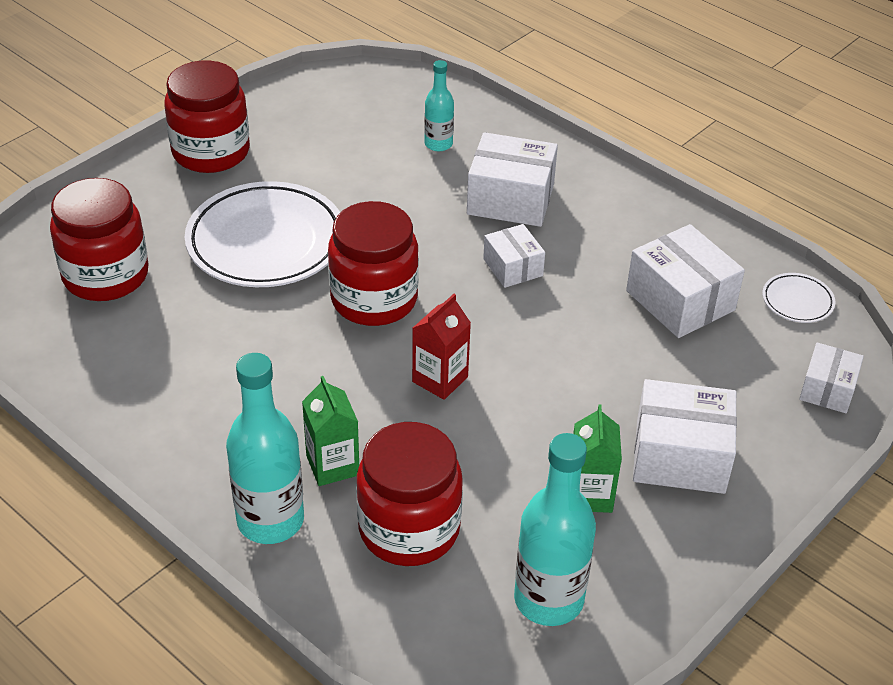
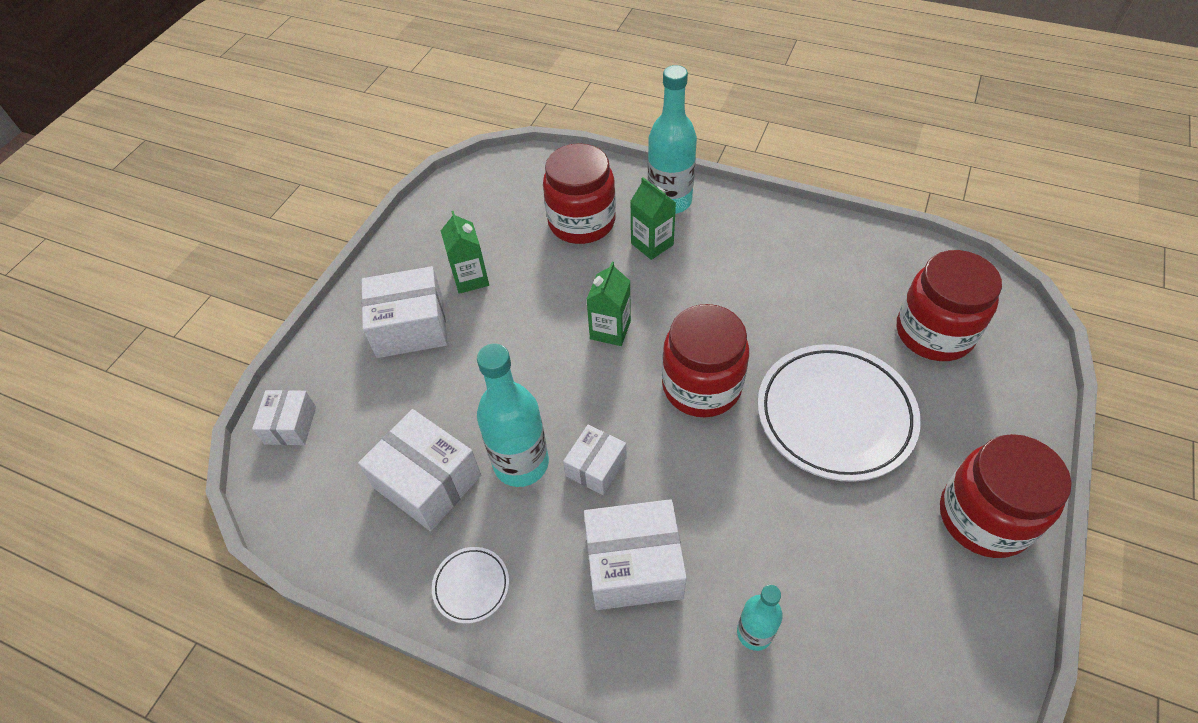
camera: 165 degrees right, 10 degrees up
red carton [412,294,471,400] -> green carton [586,262,631,346]
white box [483,224,545,288] -> white box turned 75 degrees clockwise [563,425,627,495]
turquoise bottle [514,433,596,626] -> turquoise bottle moved to [477,344,549,487]
white plate [762,273,835,323] -> white plate moved to [432,547,509,624]

